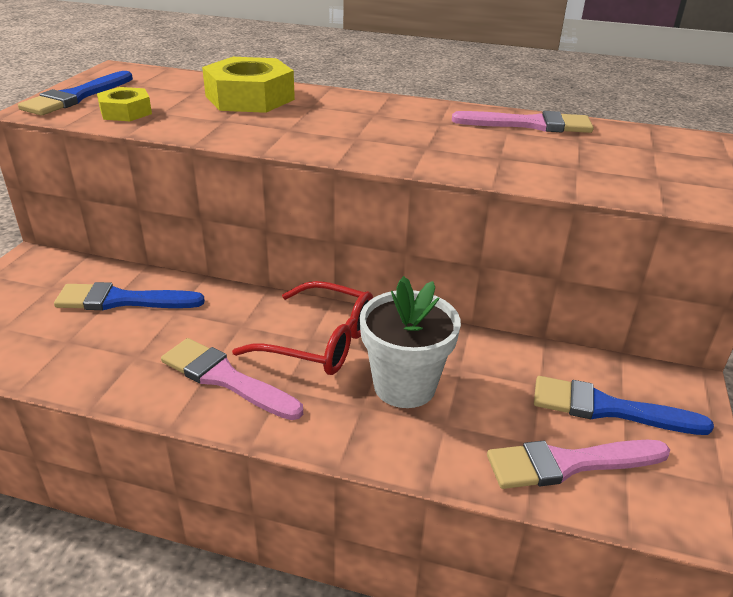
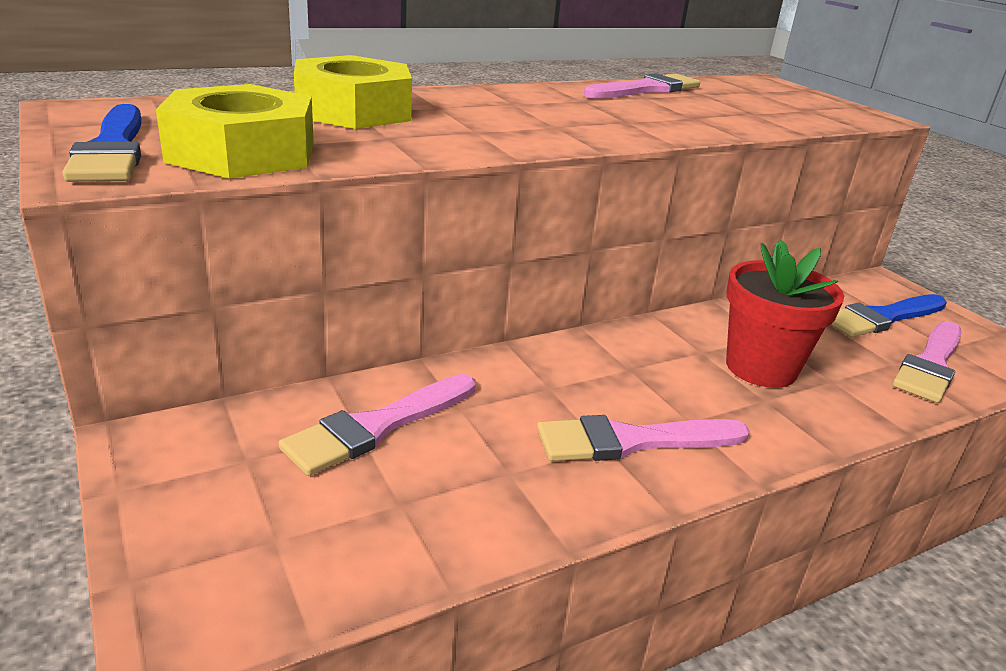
camera: 45 degrees left, 5 degrees down
blue brush [54,282,205,310] -> pink brush [279,374,476,476]
yellow nut [97,87,152,121] -> yellow nut [156,84,314,179], size x1.78
red glasses [232,281,373,375] -> none
white flower pot [360,276,461,408] -> red flower pot [726,240,844,388]

